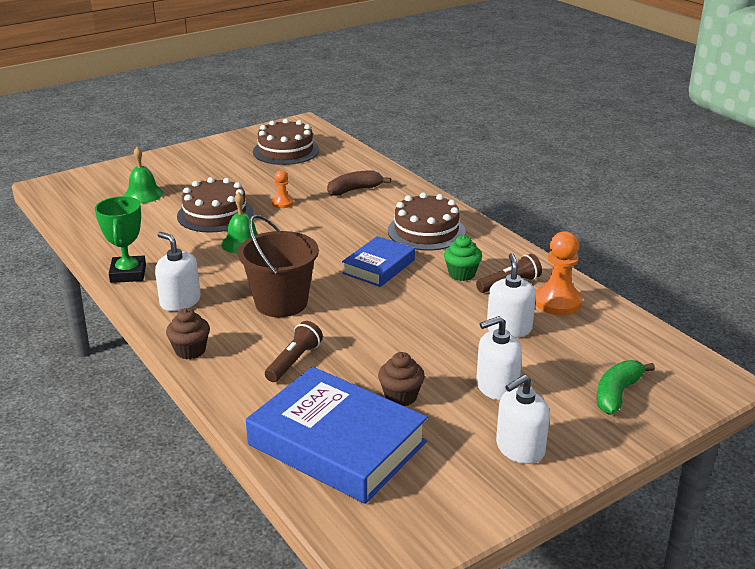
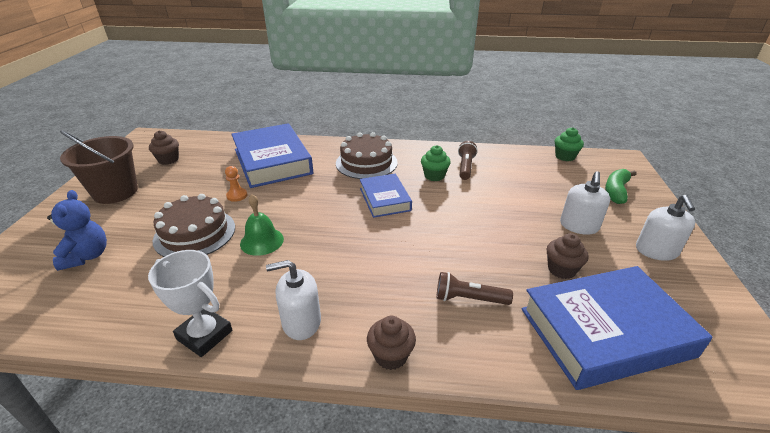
camera: 50 degrees left, 5 degrees up
green trophy [95,196,146,283] -> white trophy [148,250,232,357]
green bell [124,147,163,203] -> blue teddy bear [47,190,107,271]
brown bucket [238,214,319,317] -> brown bucket moved to [60,130,138,204]
brown cake [253,119,319,165] -> brown cupcake [149,130,179,165]
brown flashlight [265,321,323,382] -> brown flashlight turned 60 degrees counterclockwise [437,272,513,305]
brown banana [327,170,391,196] -> blue book [231,123,313,188]
white soap dispenser [487,253,536,338] -> none
orange pawn [535,231,583,315] -> none
green banana [597,360,655,414] -> green banana turned 45 degrees clockwise [605,169,637,204]
none -> green cupcake [555,127,584,161]

